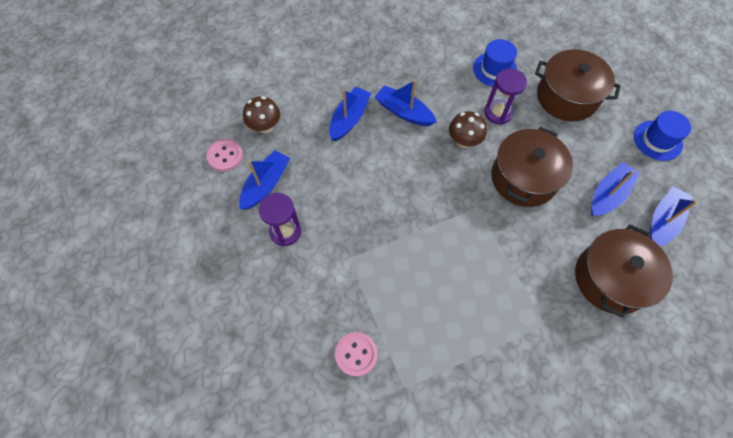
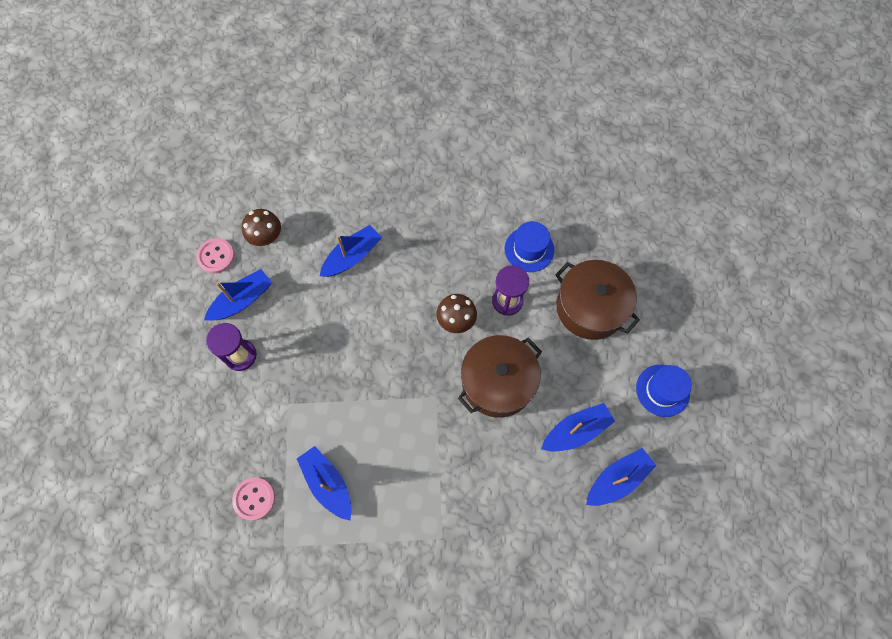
camera: 20 degrees right, 5 degrees up
blue boat [375,80,437,126] -> blue boat moved to [297,446,352,520]
brown pot [575,224,673,318] -> none

